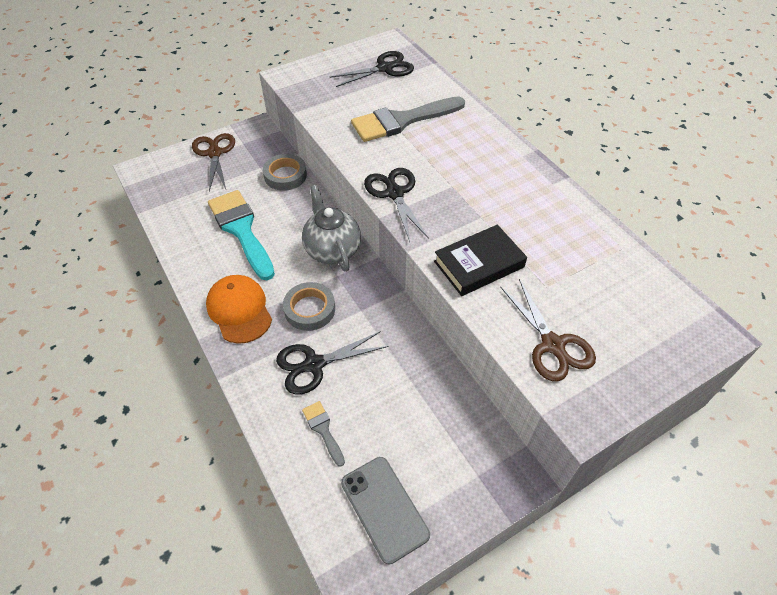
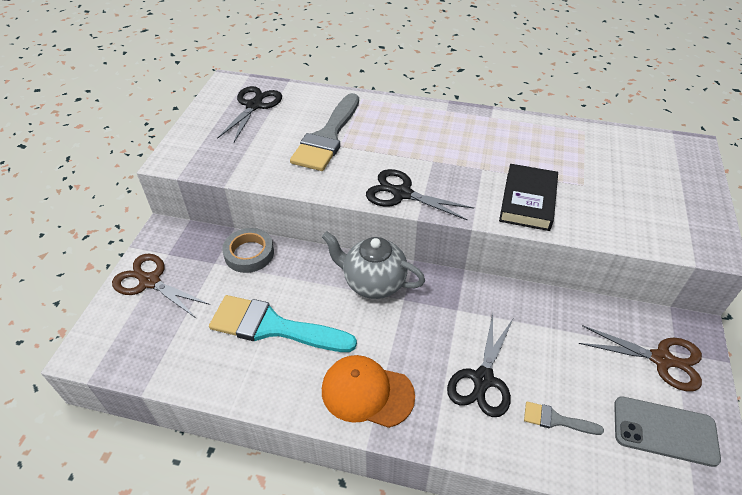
camera: 45 degrees left, 5 degrees down
grey tape [283,282,335,331] -> none
brown scissors [500,279,596,381] -> brown scissors moved to [579,325,702,391]

